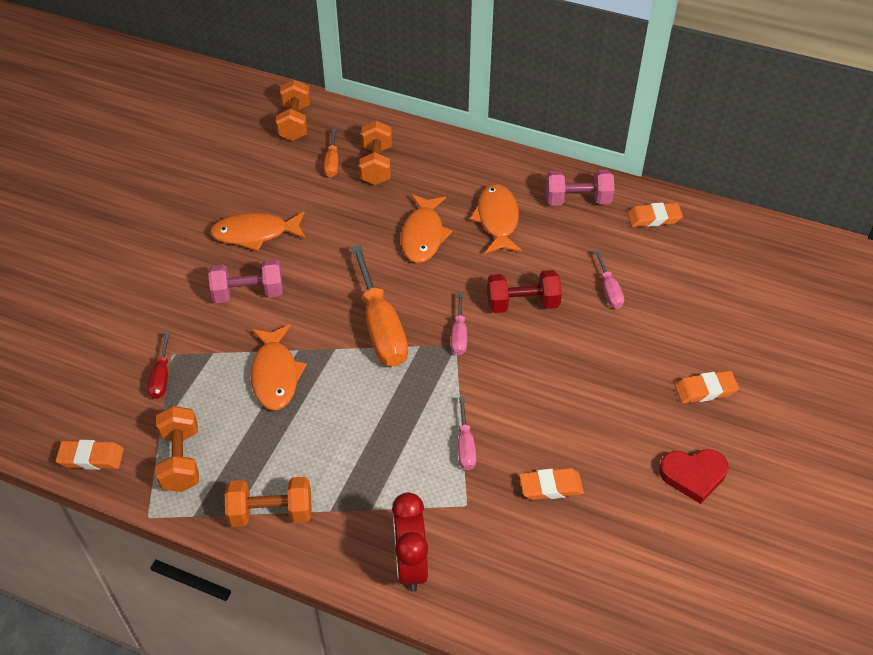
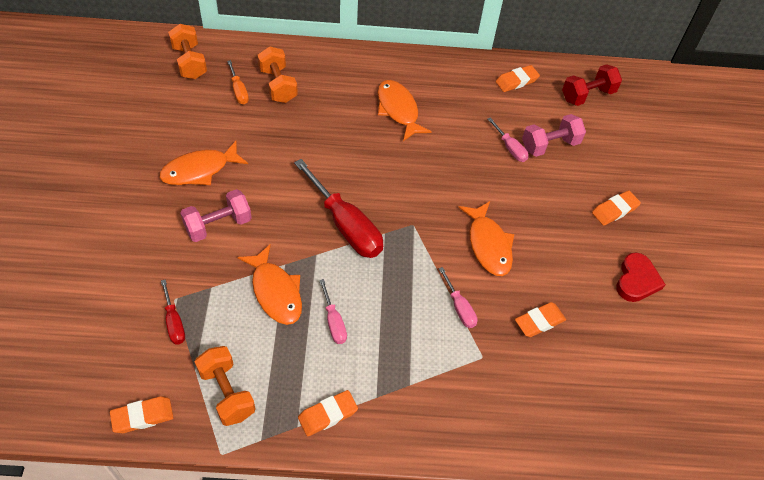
camera: 25 degrees left, 5 degrees up
orange dumbbell [225,477,312,527] -> orange eraser [298,390,358,436]
orange screwdriver [351,245,408,367] -> red screwdriver [294,159,383,258]
red clock [392,492,428,592] -> none
orange fish [401,194,453,263] -> orange fish moved to [458,201,514,276]
pink screwdriver [451,292,467,355] -> pink screwdriver moved to [319,279,347,344]
red dumbbell [487,270,562,313] -> red dumbbell moved to [562,64,622,106]
pink dumbbell [546,170,615,206] -> pink dumbbell moved to [522,114,586,157]
red heart [659,449,728,504] -> red heart turned 45 degrees counterclockwise [616,252,666,302]

